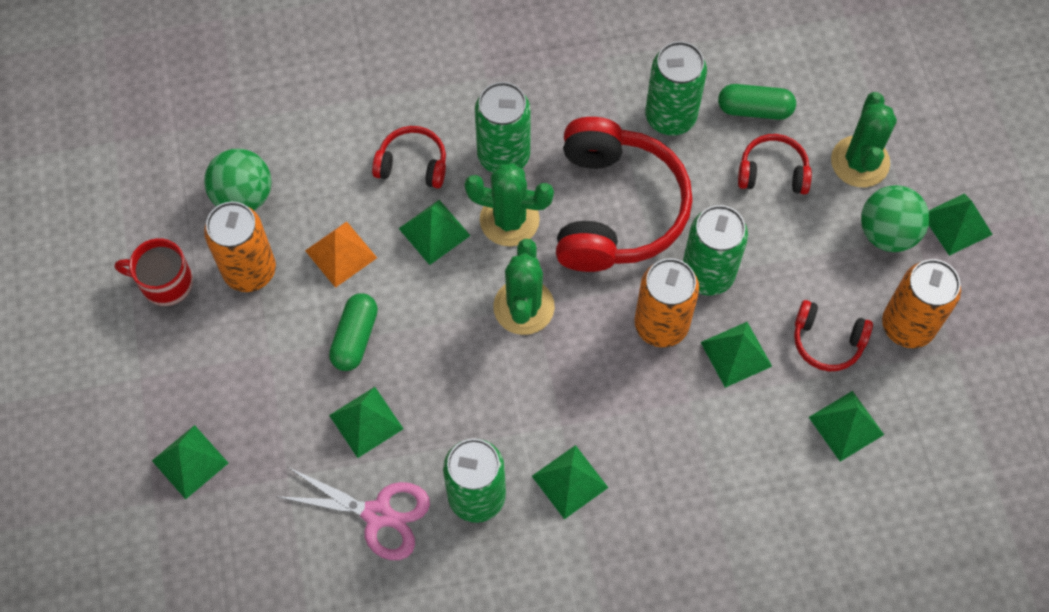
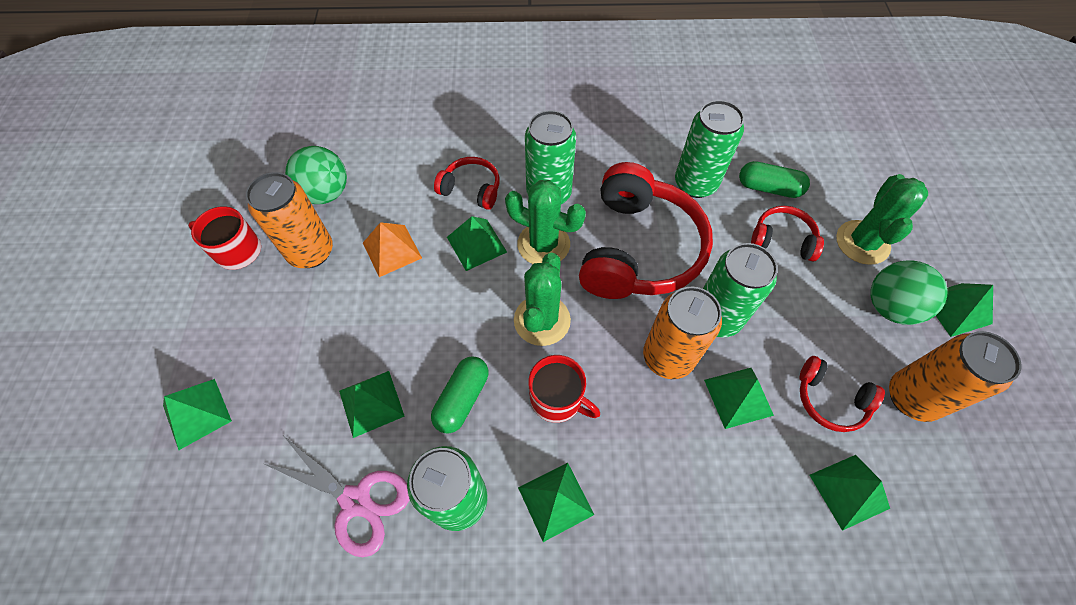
camera: 10 degrees right, 5 degrees down
green capsule [329,293,378,371] -> green capsule moved to [431,356,488,433]
none -> red mug [529,355,600,423]

